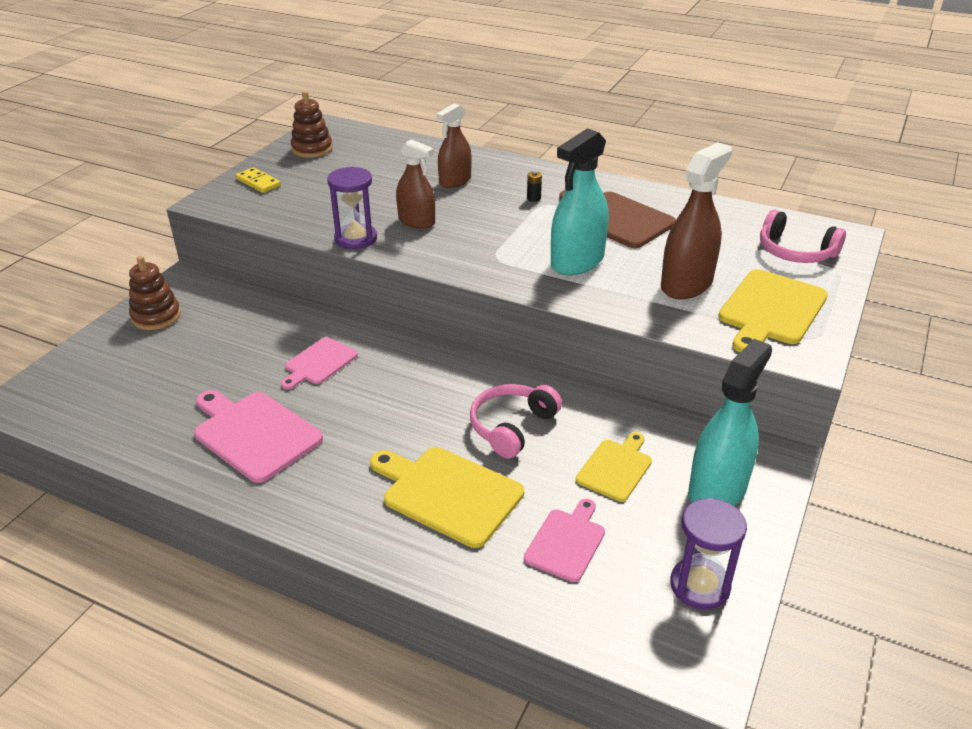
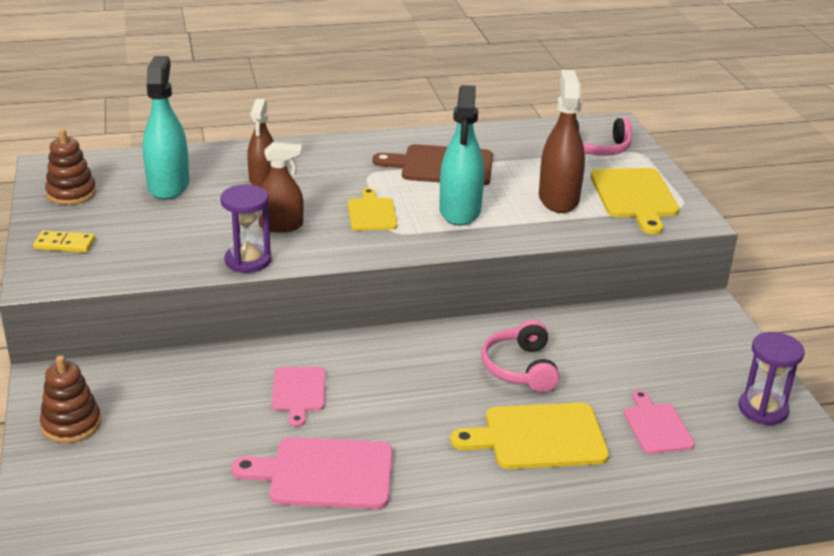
camera: 40 degrees left, 5 degrees down
black battery [527,171,542,202] -> none
yellow cutting board [576,432,652,502] -> yellow cutting board moved to [348,188,397,231]
turquoise spray bottle [688,339,772,506] -> turquoise spray bottle moved to [142,56,189,200]

